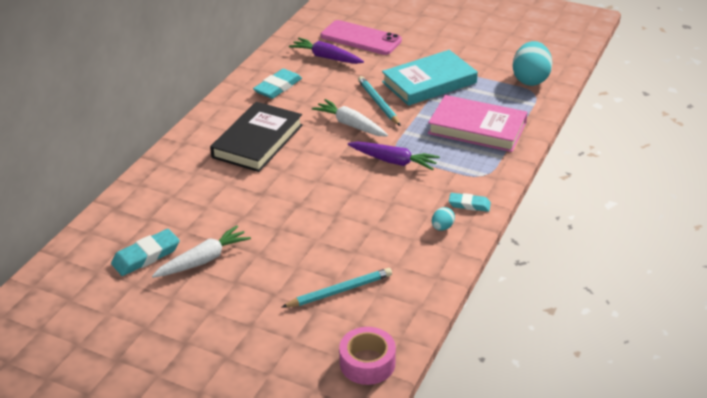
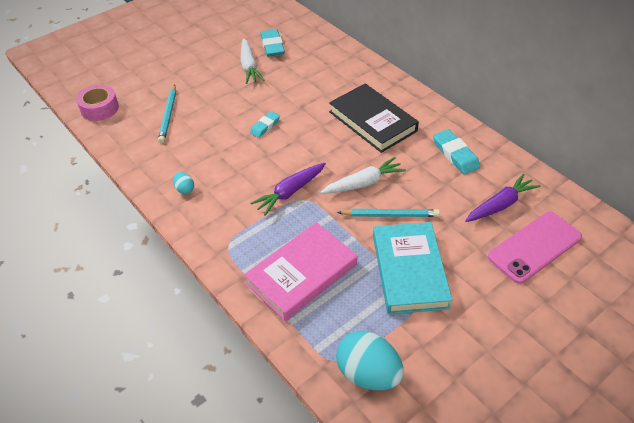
camera: 115 degrees right, 10 degrees up
turquoise eraser [449,193,491,212] -> turquoise eraser moved to [250,111,280,138]

